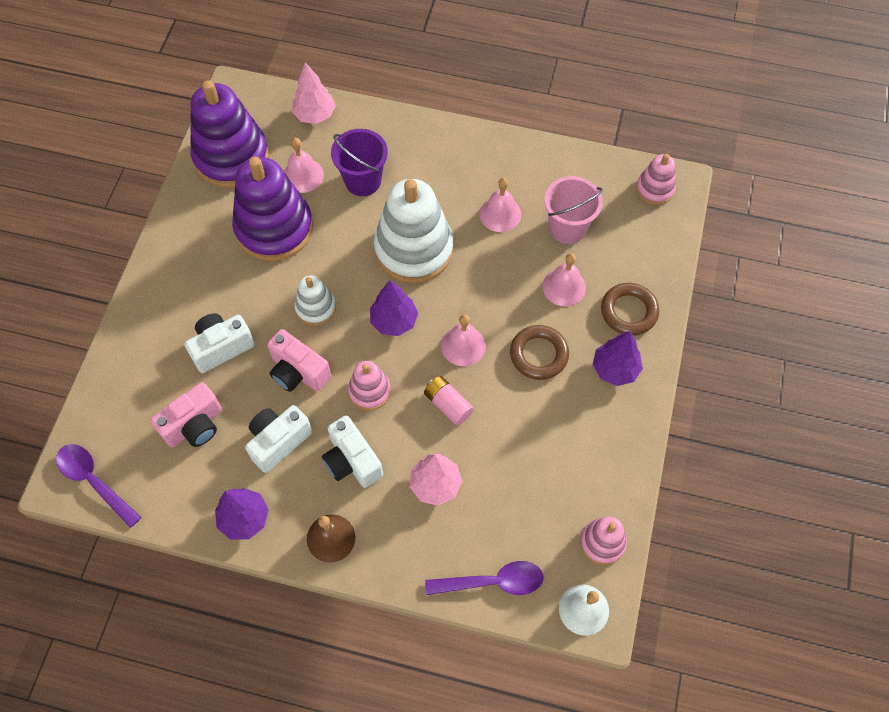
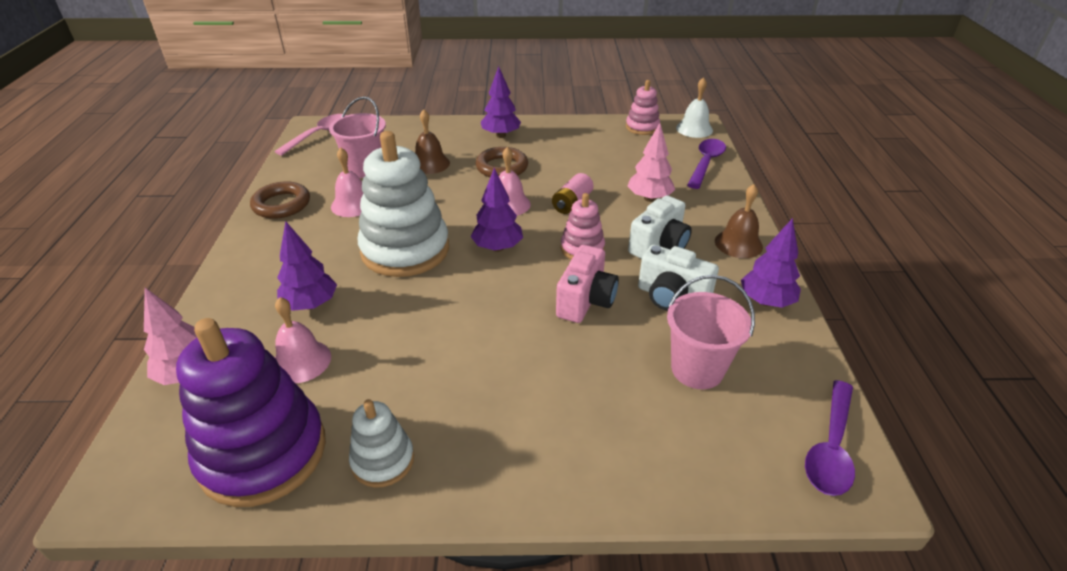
camera: 105 degrees left, 25 degrees down
pink camera [150,382,222,447] -> pink bucket [667,275,755,389]
white camera [185,313,255,373] -> none
purple stacking toy [232,157,313,261] -> none
white stacking toy [294,275,336,326] -> white stacking toy moved to [349,399,414,488]
purple bucket [331,129,388,196] -> purple tree [277,221,337,311]
purple spoon [425,561,544,595] -> purple spoon turned 45 degrees clockwise [687,139,726,189]
pink bell [542,253,586,306] -> brown bell [415,109,450,174]
brown ring [601,283,659,336] -> brown ring moved to [250,181,310,219]
pink stacking toy [636,154,676,205] -> pink spoon [274,114,346,156]

